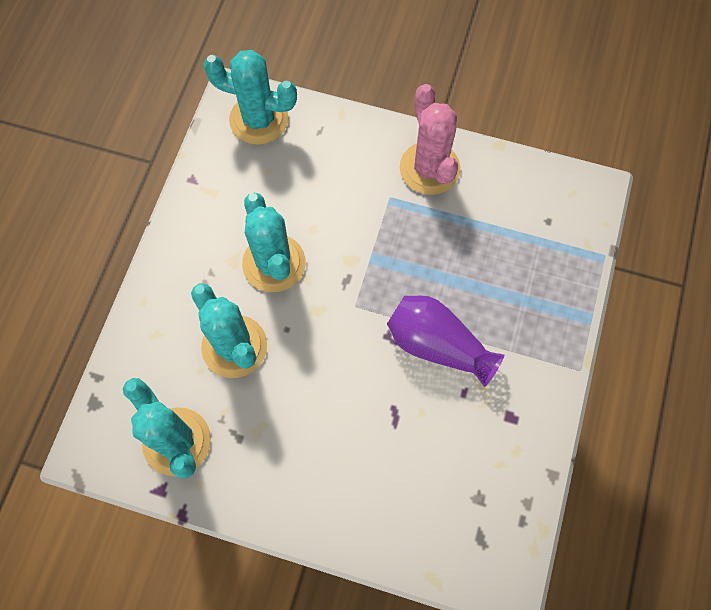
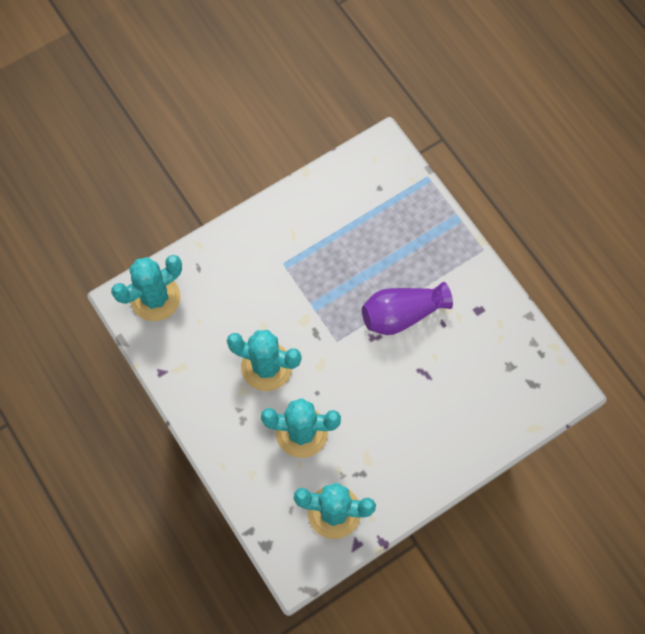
camera: 50 degrees left, 0 degrees up
pink cactus [400,84,460,195] -> none

